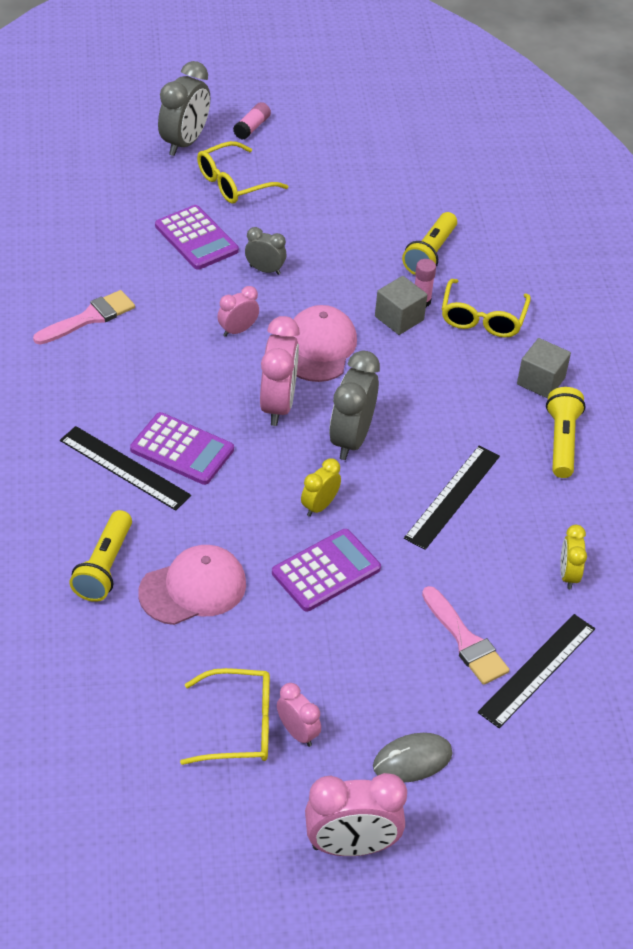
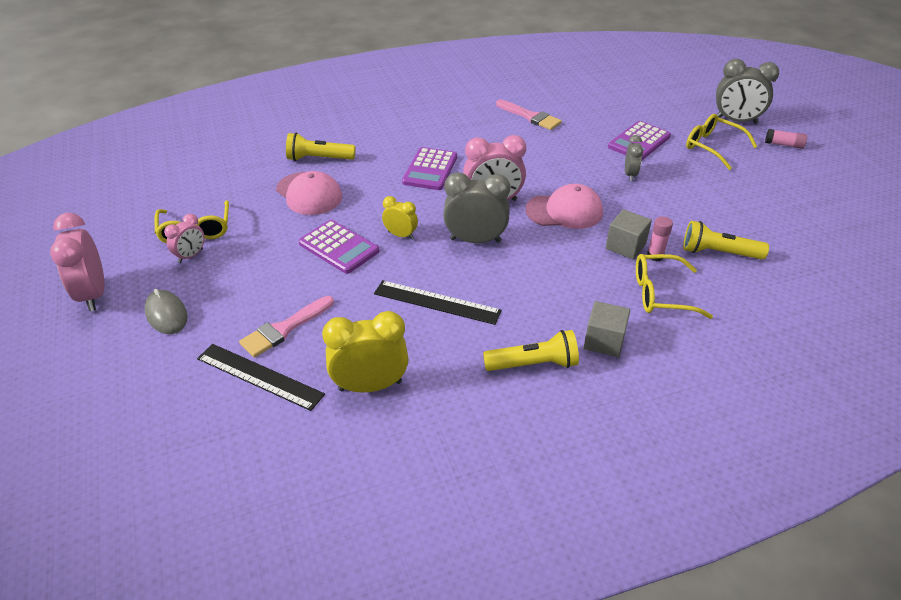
camera: 80 degrees right, 5 degrees down
black ruler [60,426,191,511] -> none
pink clock [217,286,259,337] -> none
yellow clock [560,525,587,589] -> yellow clock [322,311,409,392], size x1.78

